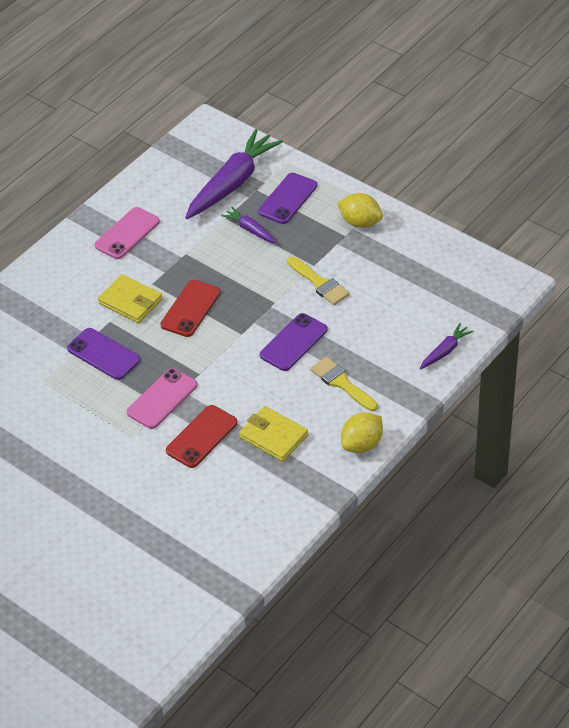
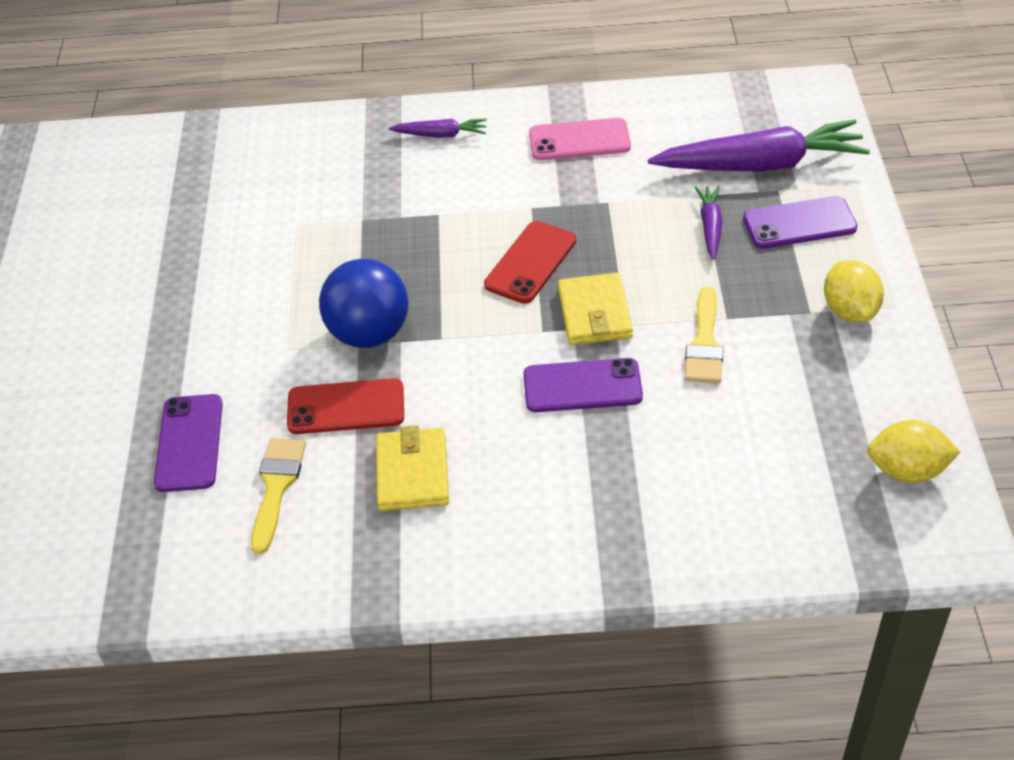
camera: 50 degrees right, 0 degrees up
purple phone [67,328,141,380] -> purple phone moved to [154,394,223,492]
yellow wallet [98,274,163,323] -> yellow wallet moved to [558,273,633,345]
pink phone [127,368,197,429] -> blue ball [319,259,408,348]
red phone [160,280,221,337] -> red phone turned 45 degrees counterclockwise [484,221,576,304]
yellow brush [310,357,378,411] -> yellow brush moved to [251,438,306,554]
yellow lemon [341,413,383,453] -> yellow lemon moved to [867,420,960,483]
purple carrot [420,323,474,369] -> purple carrot moved to [389,118,487,138]

